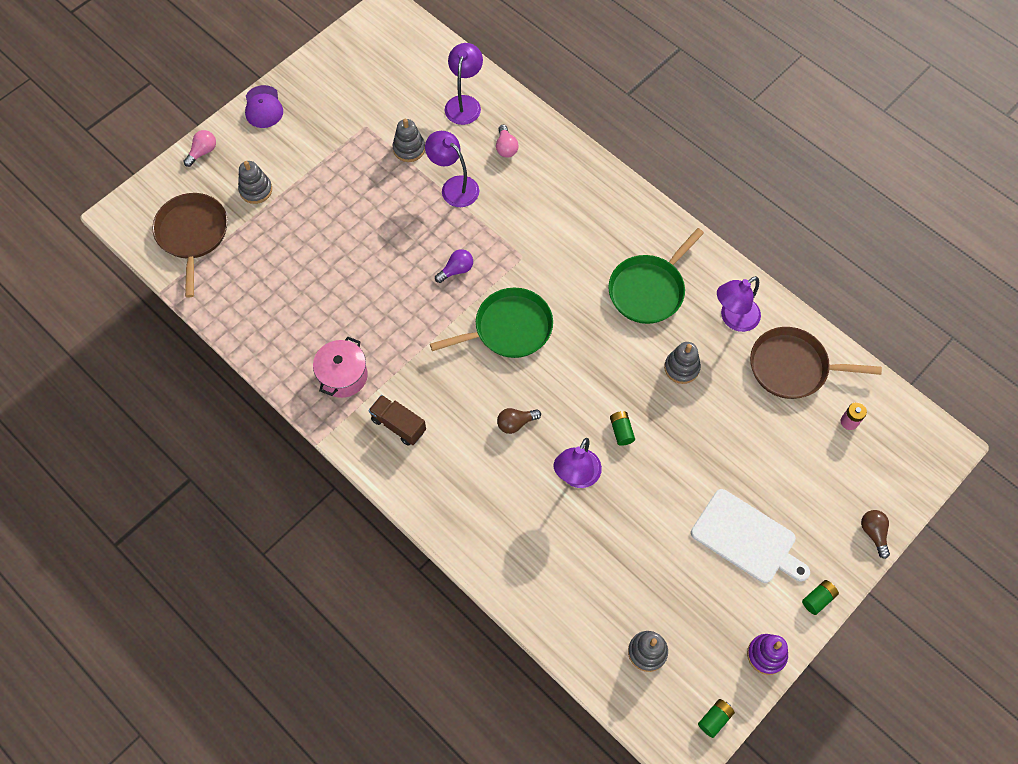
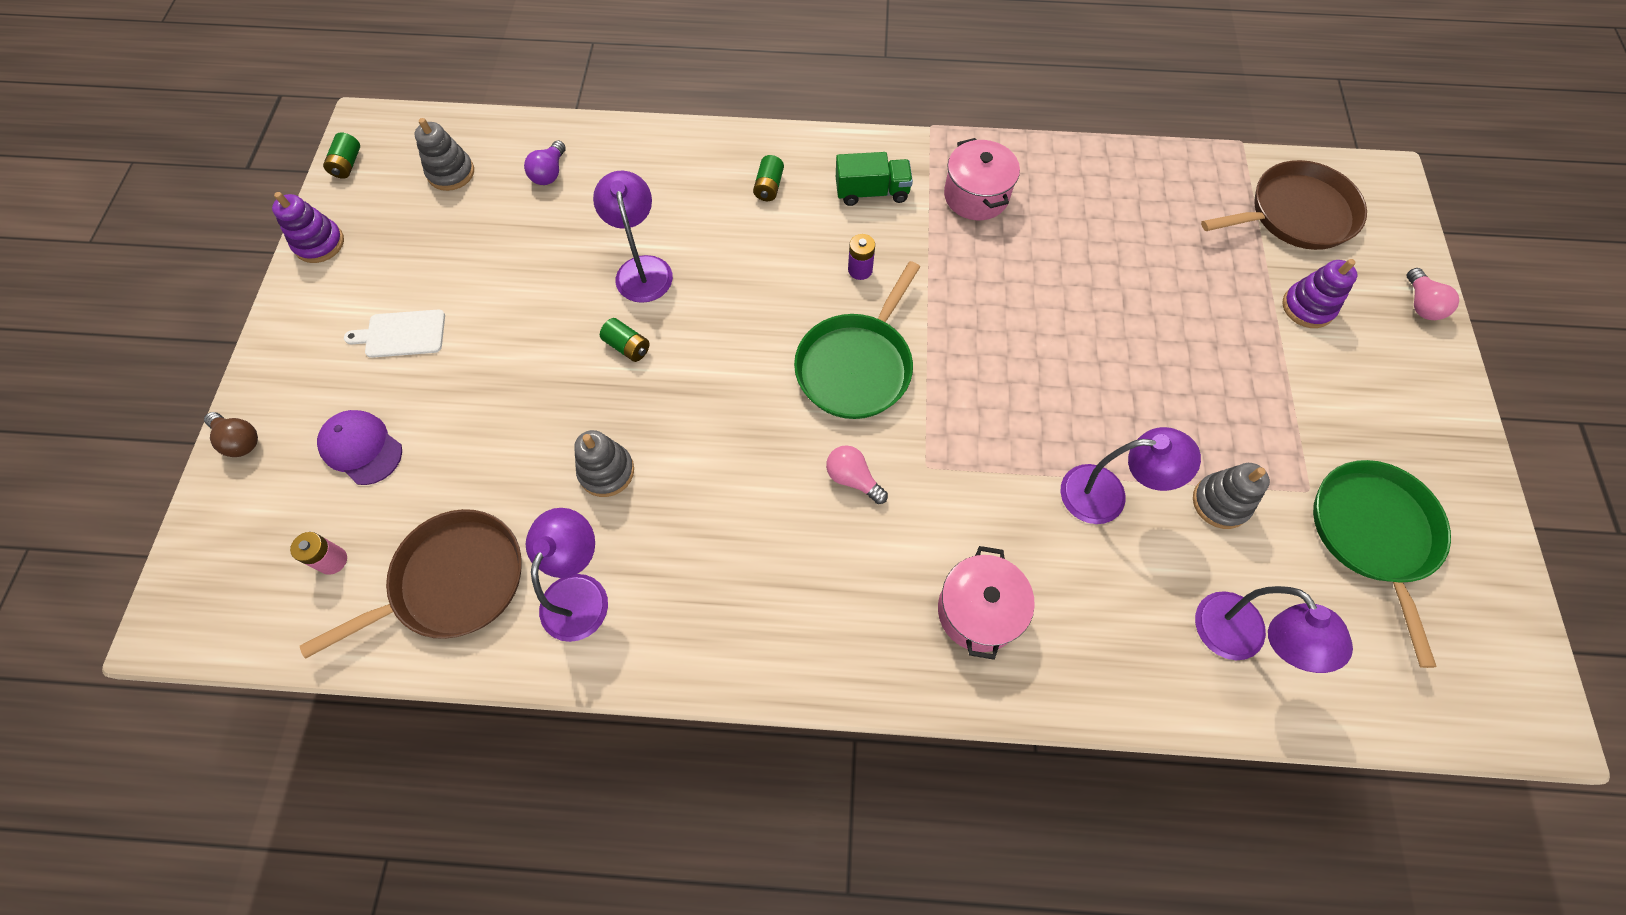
camera: 140 degrees right, 0 degrees up
brown pan [152,193,228,298] -> brown pan turned 60 degrees counterclockwise [1201,160,1367,250]
grey stacking toy [238,161,272,204] -> purple stacking toy [1283,259,1358,328]
purple cap [245,85,283,128] -> purple cap moved to [317,410,402,485]
brown truck [368,395,426,446] -> green truck [836,152,913,206]
purple light bulb [435,249,473,283] -> purple light bulb moved to [524,140,566,185]
pink light bulb [496,125,519,158] -> pink light bulb moved to [826,445,888,504]
brown light bulb [497,408,541,434] -> none
green pan [608,228,704,324] -> green pan moved to [1313,460,1451,668]
white cutting board [691,489,810,583] -> white cutting board [344,309,445,358], size x0.59
green battery [802,580,839,615] -> green battery moved to [753,155,784,201]
none -> purple battery [848,234,875,280]
none -> pink pot [938,546,1035,660]

